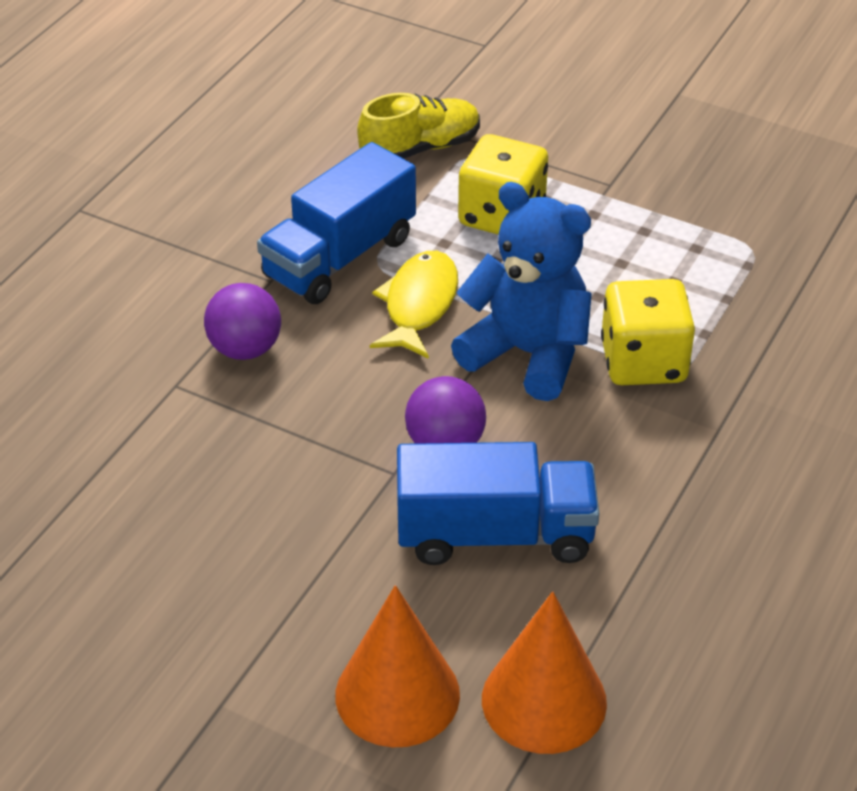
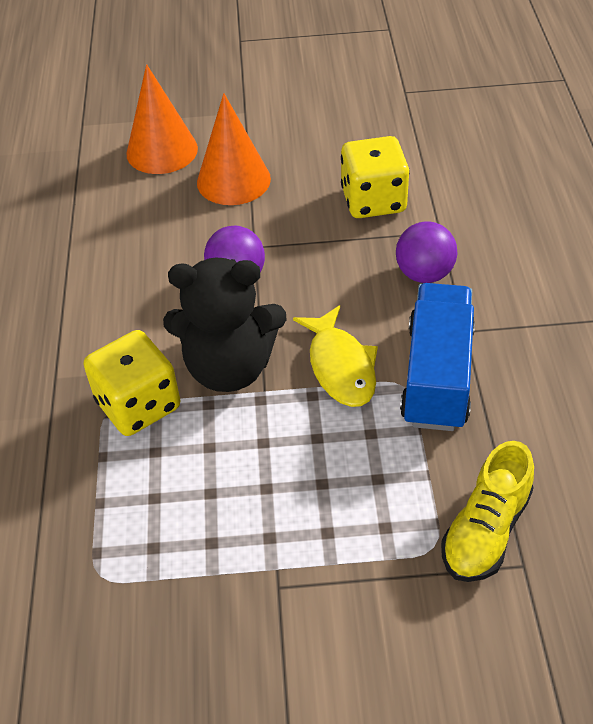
camera: 150 degrees right, 5 degrees up
blue truck [397,442,599,565] -> none
blue teddy bear [451,182,592,401] -> black teddy bear [163,258,287,392]
yellow dice [458,134,548,235] -> yellow dice moved to [341,136,410,218]
orange cone [482,591,607,754] -> orange cone moved to [197,93,271,205]

